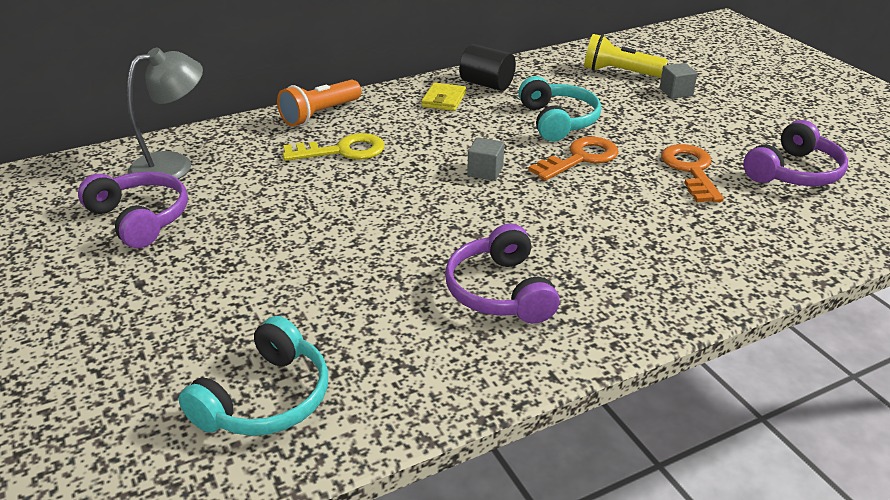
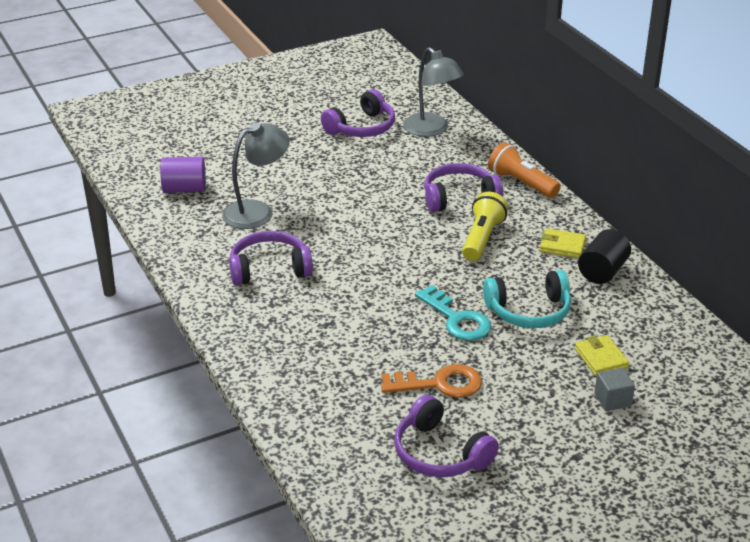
camera: 90 degrees right, 0 degrees up
turquoise headphones [179,316,328,436] -> purple cylinder [160,156,206,193]
yellow key [283,133,385,161] -> purple headphones [424,163,503,212]
grey cube [467,137,504,181] -> none
orange key [528,137,618,181] -> turquoise key [415,285,491,341]
yellow flashlight [584,34,668,78] -> yellow flashlight moved to [462,192,508,261]
none -> grey lamp [222,122,290,229]
none -> yellow wallet [575,335,629,376]

